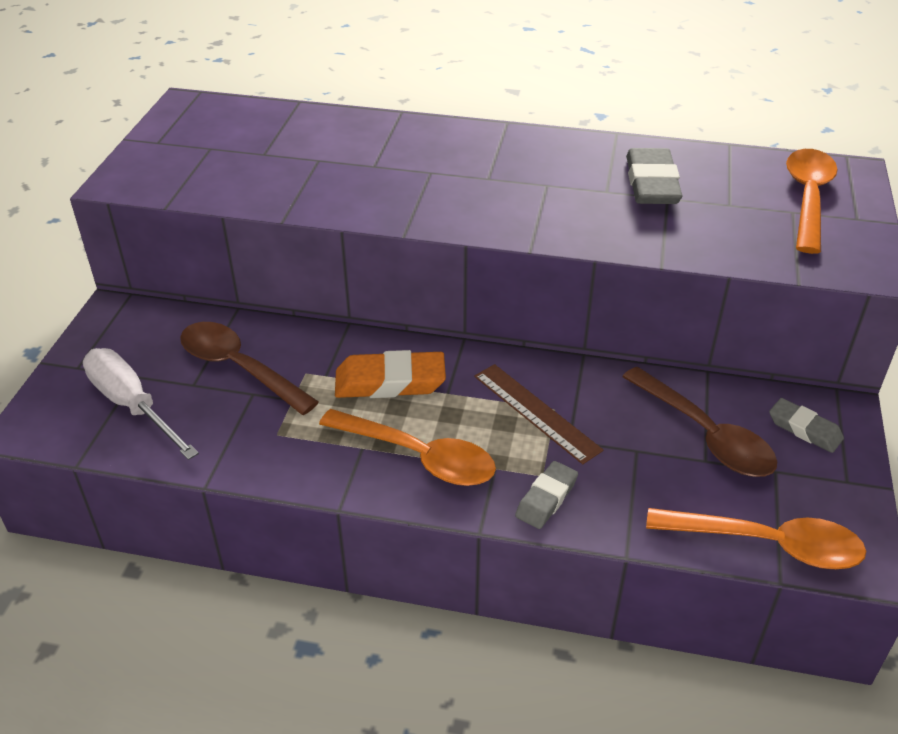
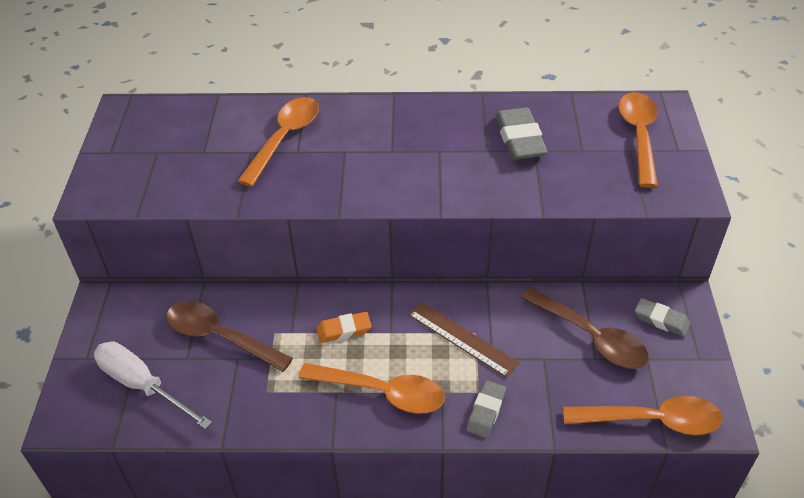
camera: 10 degrees left, 5 degrees up
orange eraser [335,350,446,398] -> orange eraser [316,312,371,343], size x0.62
none -> orange spoon [238,97,319,187]

